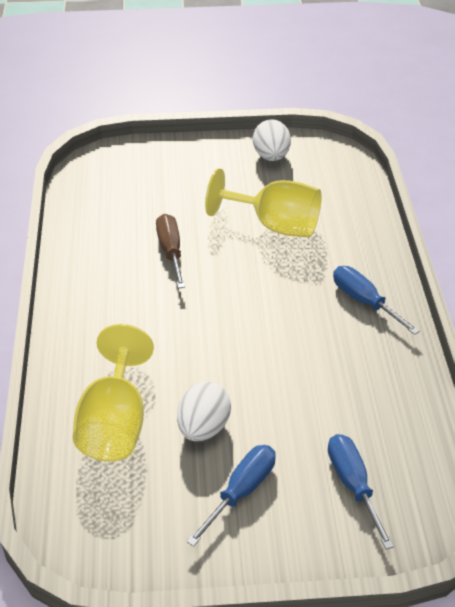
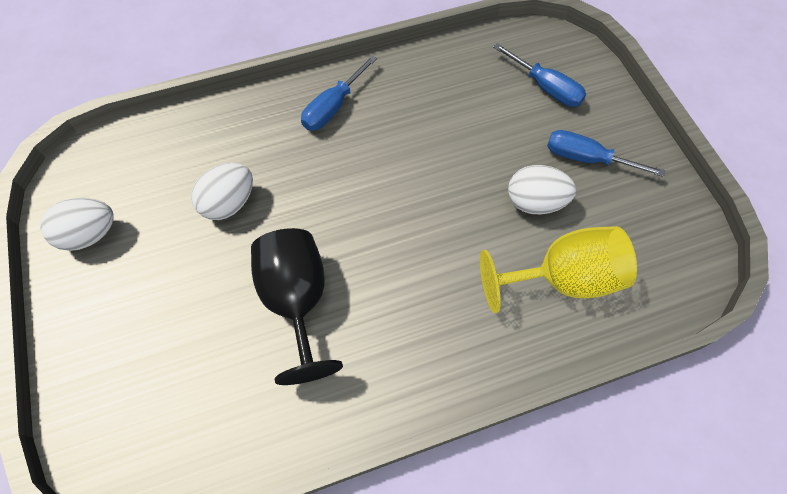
camera: 105 degrees left, 20 degrees up
brown screwdriver [156,214,185,289] -> black goblet [251,228,343,385]
yellow goblet [205,168,322,238] -> white egg [191,163,253,220]
blue screwdriver [328,434,394,549] -> blue screwdriver turned 105 degrees counterclockwise [493,43,586,107]

